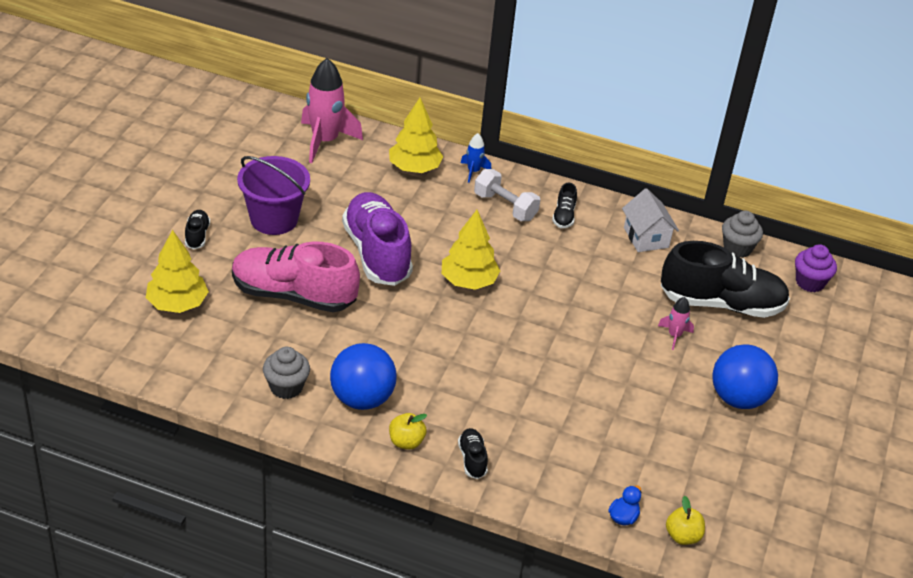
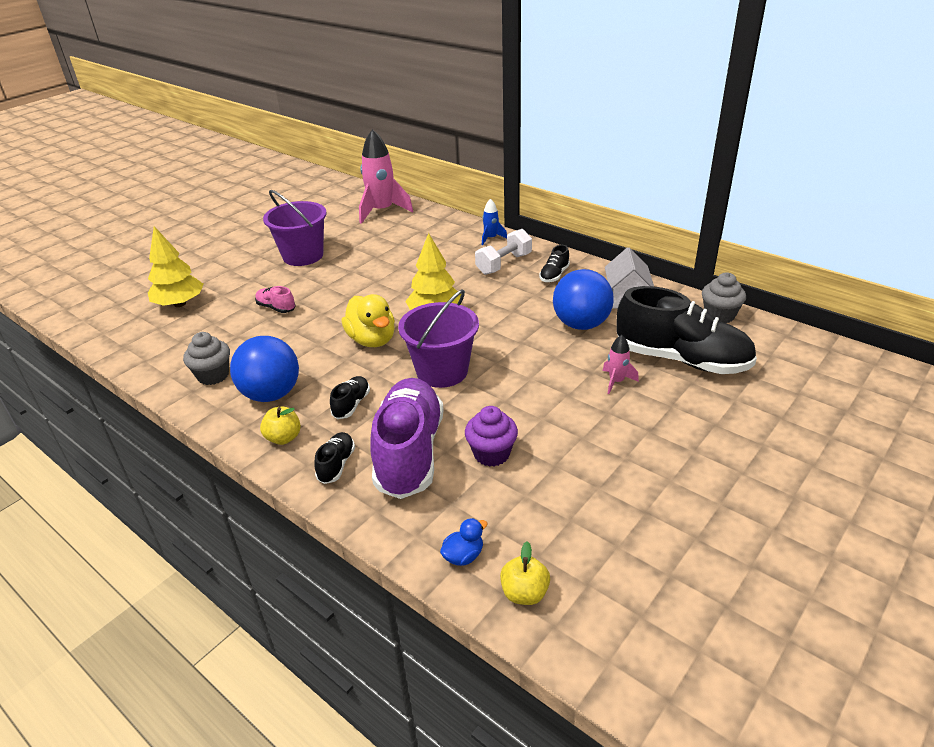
camera: 25 degrees right, 5 degrees down
black shoe [185,210,210,249] -> black shoe moved to [330,376,370,419]
pink shoe [232,242,360,312] -> pink shoe [255,286,296,313], size x0.42
purple shoe [342,192,413,286] -> purple shoe moved to [370,378,444,499]
yellow tree [389,98,444,173] -> none
white dumbbell [474,169,540,221] -> white dumbbell turned 75 degrees clockwise [475,229,532,275]
blue ball [712,344,778,409] -> blue ball moved to [553,269,614,330]
purple cupcake [795,244,837,292] -> purple cupcake moved to [465,406,518,467]
none -> yellow duck [341,294,395,347]
none -> purple bucket [398,289,479,388]

